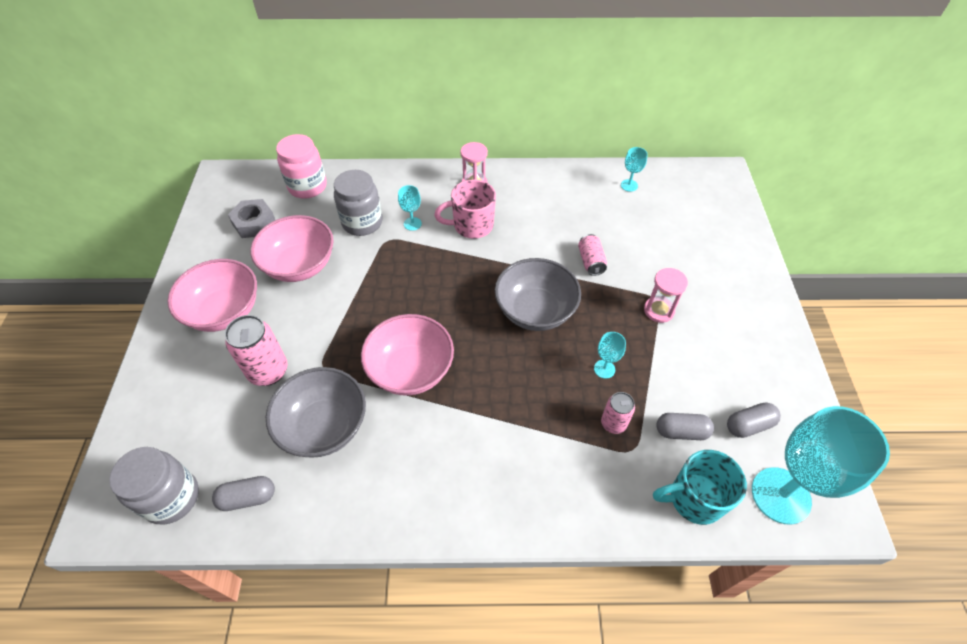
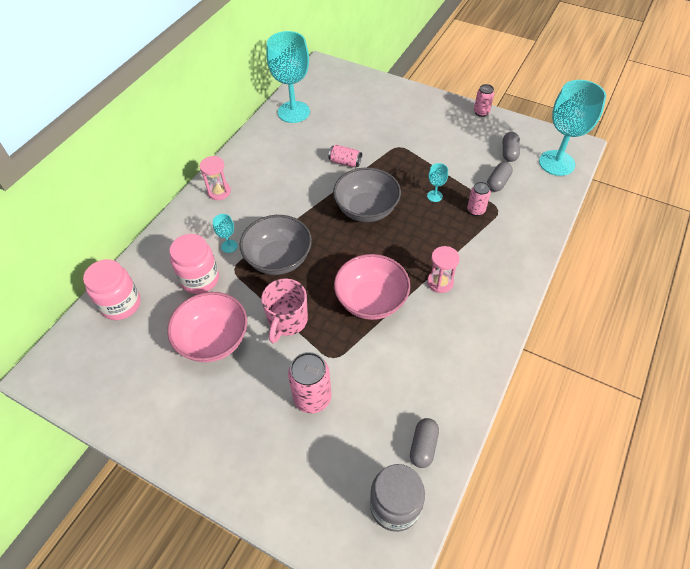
camera: 60 degrees left, 0 degrees up
pink bowl [167,259,257,332] -> none
grey nut [228,199,275,238] -> none
grey bowl [266,367,366,458] -> grey bowl moved to [240,215,312,275]
grey jar [334,170,382,236] -> pink jar [170,234,219,294]
pink mug [434,180,496,239] -> pink mug moved to [261,279,308,343]
turquoise goblet [621,147,648,192] -> turquoise goblet [266,31,310,123], size x2.36
pink hourglass [644,268,688,323] -> pink hourglass moved to [427,246,460,293]
turquoise mug [653,450,747,525] -> none
none -> pink can [474,84,494,117]

